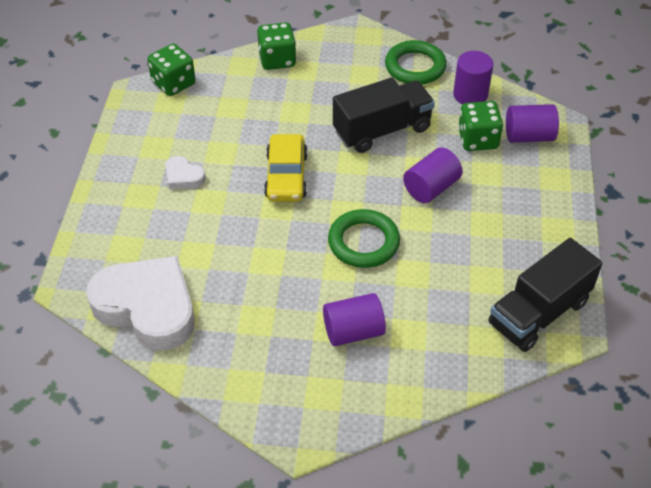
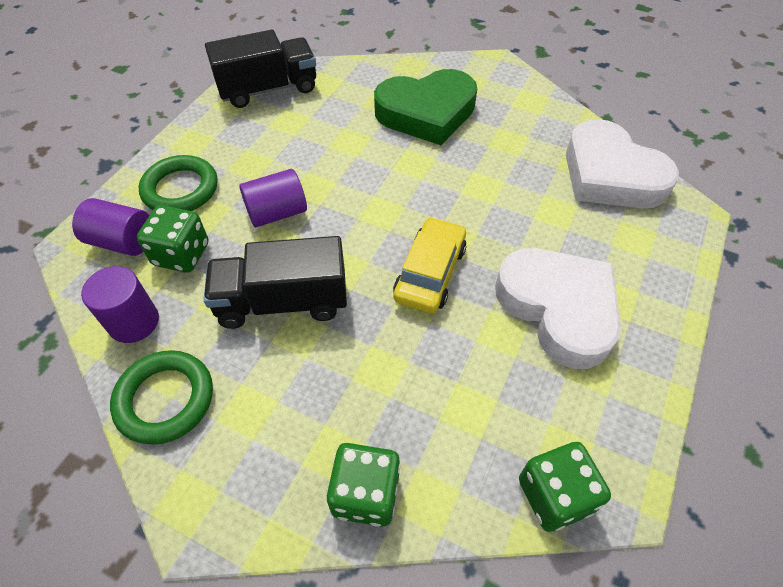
camera: 160 degrees left, 5 degrees up
white heart [165,156,206,190] -> white heart [495,248,621,369], size x2.31
purple cylinder [323,293,386,346] -> green heart [374,69,477,145]
green ring [328,209,400,268] -> green ring moved to [138,155,218,211]

